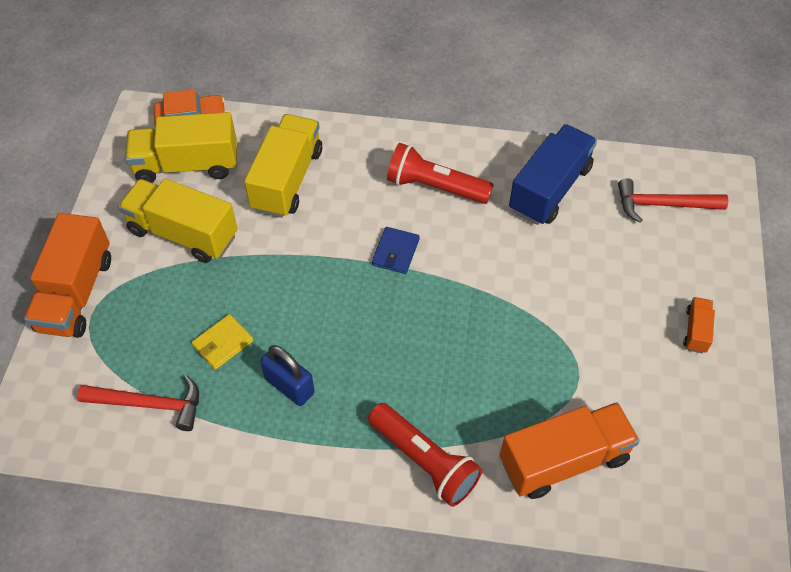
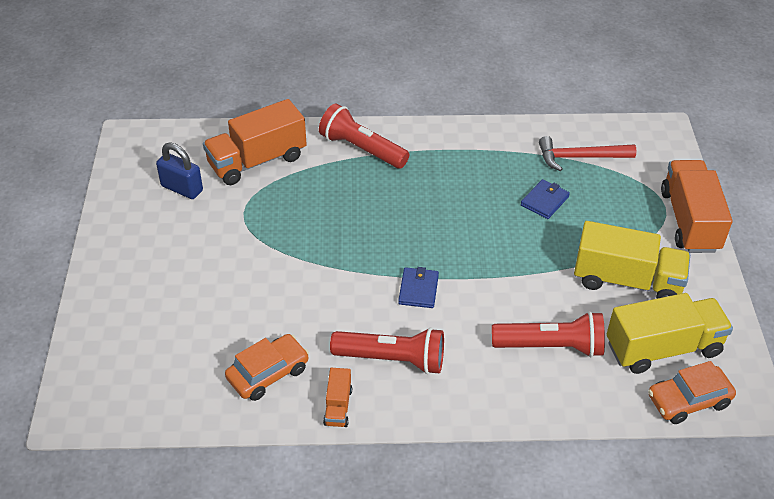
camera: 170 degrees right, 10 degrees down
yellow wallet [191,314,253,370] -> blue wallet [521,179,570,219]
yellow truck [244,114,322,218] -> red flashlight [492,311,605,357]
blue padlock [260,345,315,406] -> blue padlock moved to [156,143,203,199]
blue truck [509,124,597,225] -> orange car [225,334,309,401]
red hammer [618,178,728,223] -> none
orange truck [683,297,715,353] -> orange truck moved to [323,368,352,427]

